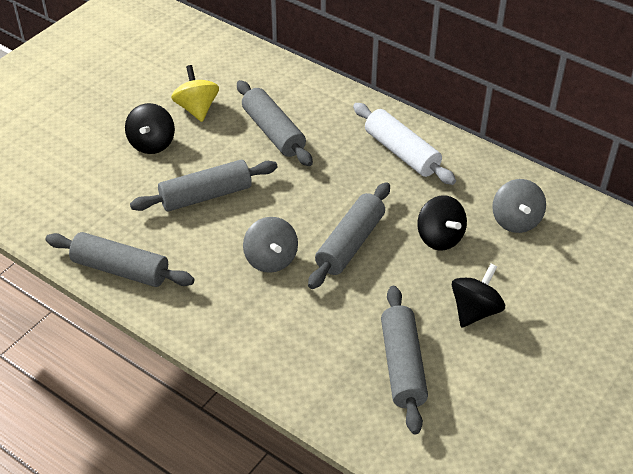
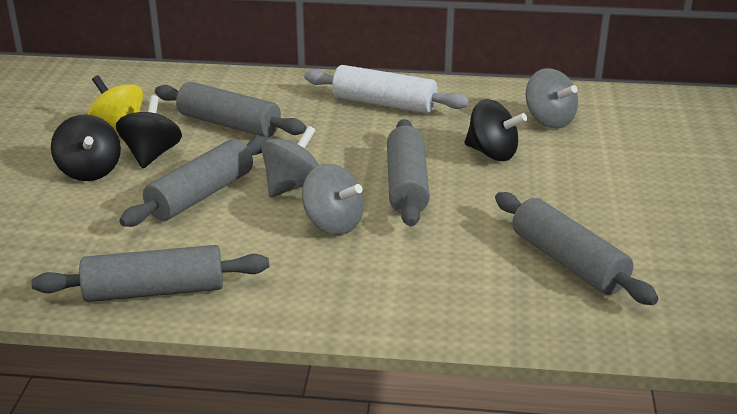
camera: 30 degrees left, 15 degrees down
black spinning top [452,264,505,328] -> black spinning top moved to [116,95,182,168]
none -> grey spinning top [261,126,319,197]

